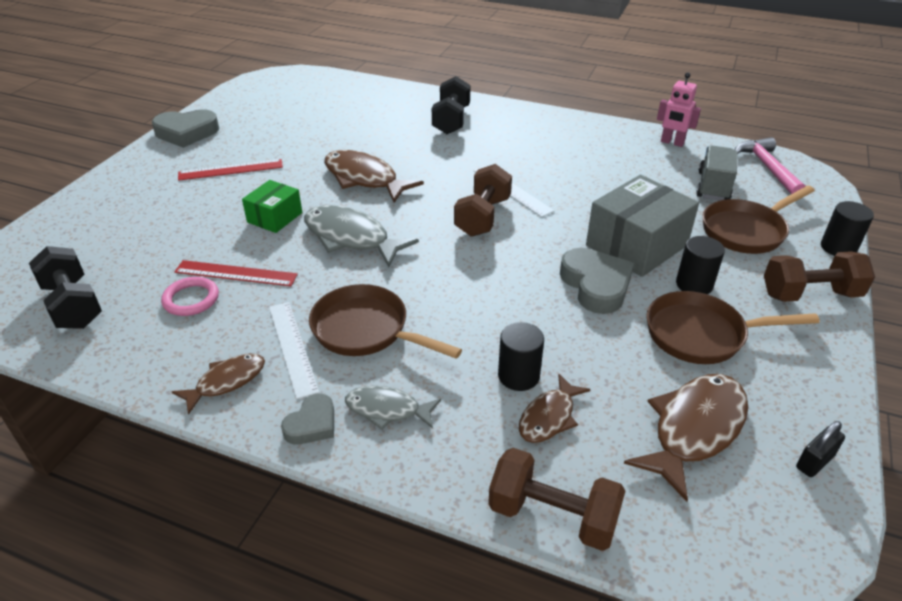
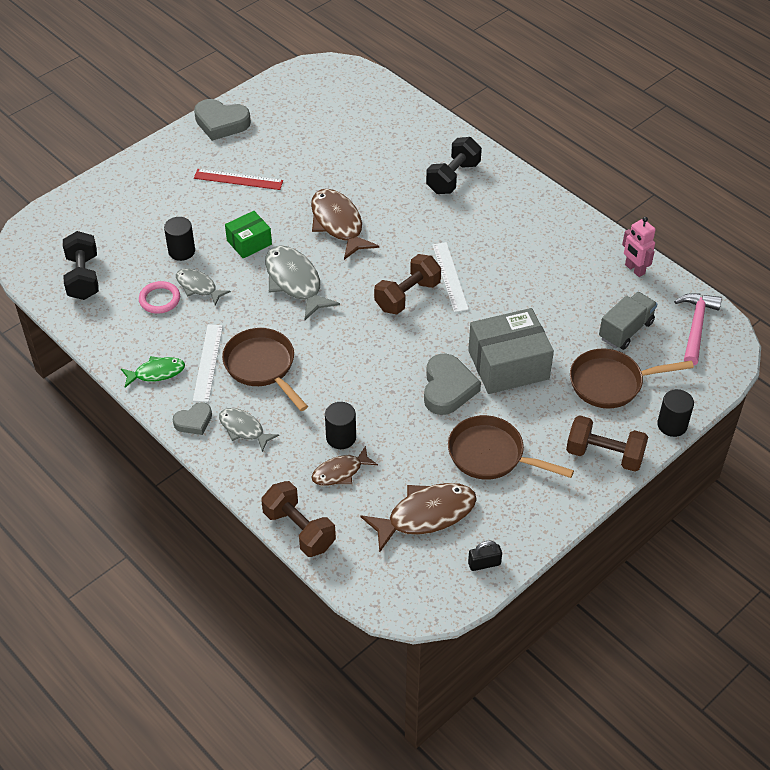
camera: 25 degrees right, 10 degrees up
brown fish [172,354,265,415] -> green fish [121,356,185,387]
red ruler [174,260,298,286] -> grey fish [176,268,231,305]
black cylinder [676,236,725,294] -> black cylinder moved to [164,217,195,261]

